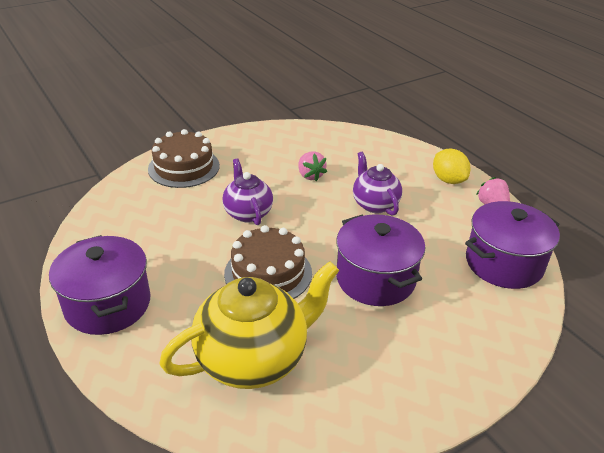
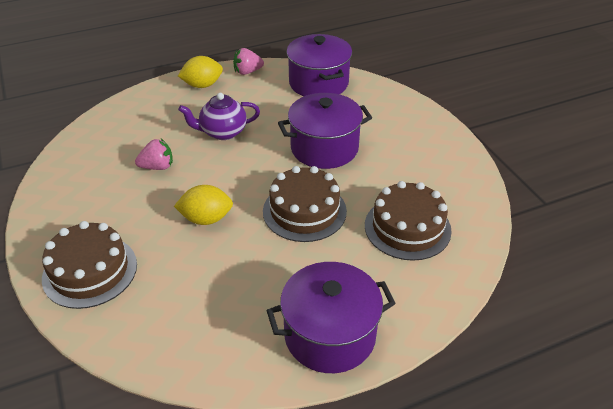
camera: 80 degrees left, 5 degrees up
yellow teapot [159,261,339,389] -> brown cake [365,181,452,261]
purple teapot [222,159,273,225] -> yellow lemon [174,185,233,225]

